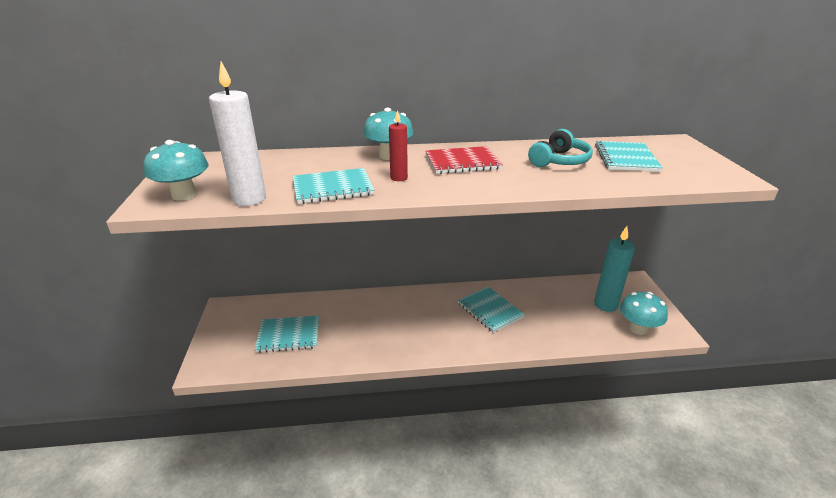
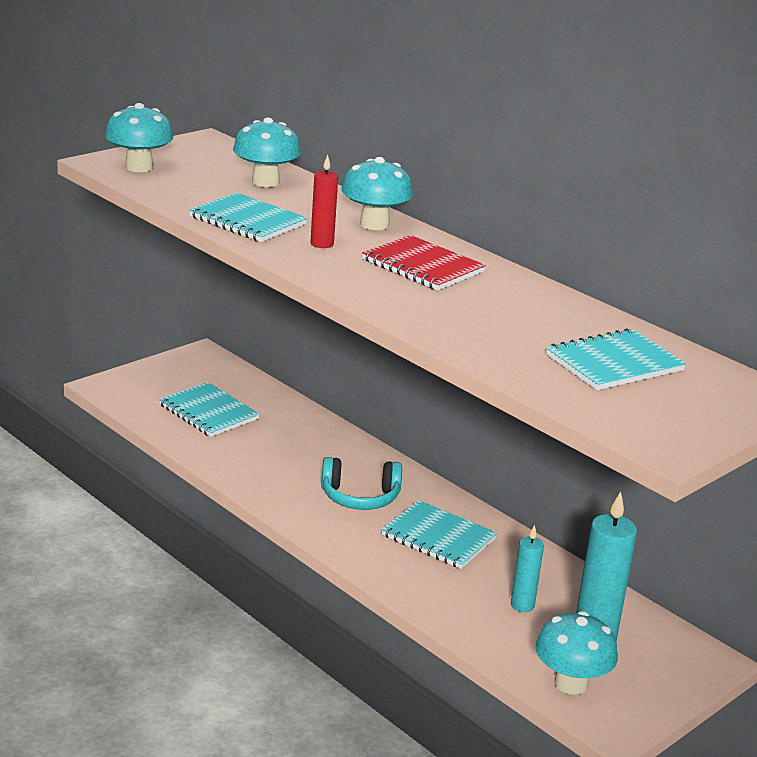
camera: 50 degrees right, 5 degrees down
white candle [209,62,266,206] -> none
turquoise notebook [458,287,525,333] -> turquoise notebook turned 75 degrees counterclockwise [381,500,497,569]
turquoise headphones [528,129,593,167] -> turquoise headphones moved to [321,457,402,510]
none -> turquoise mushroom [233,118,301,187]
none -> turquoise candle [511,525,544,612]

